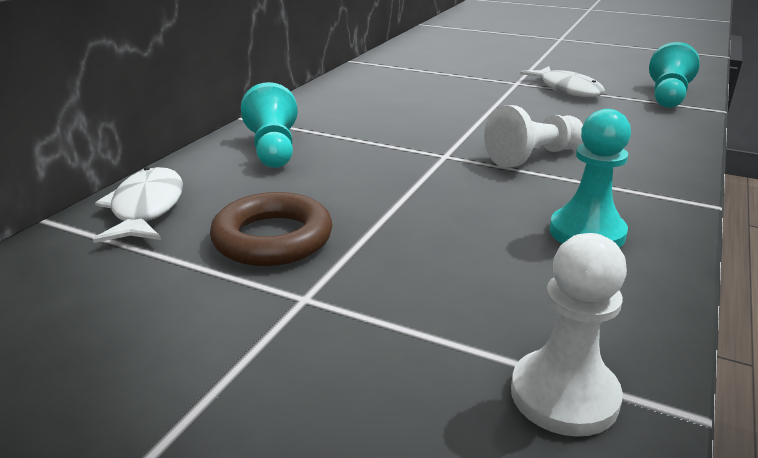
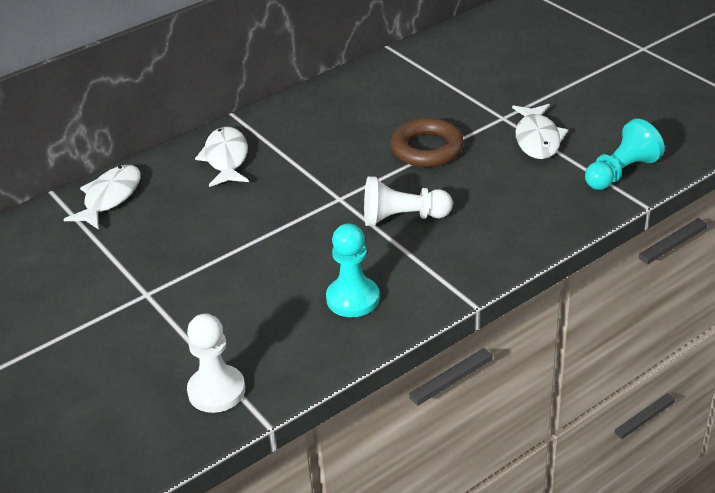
camera: 30 degrees right, 10 degrees up
brown ring [210,192,332,266] -> brown ring moved to [390,118,464,167]
turquoise pawn [241,82,298,168] -> white fish [195,127,249,187]

